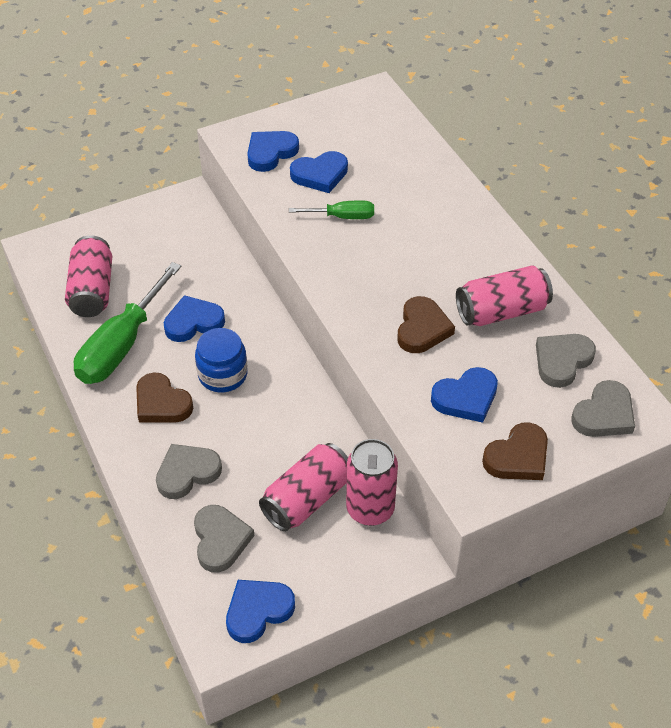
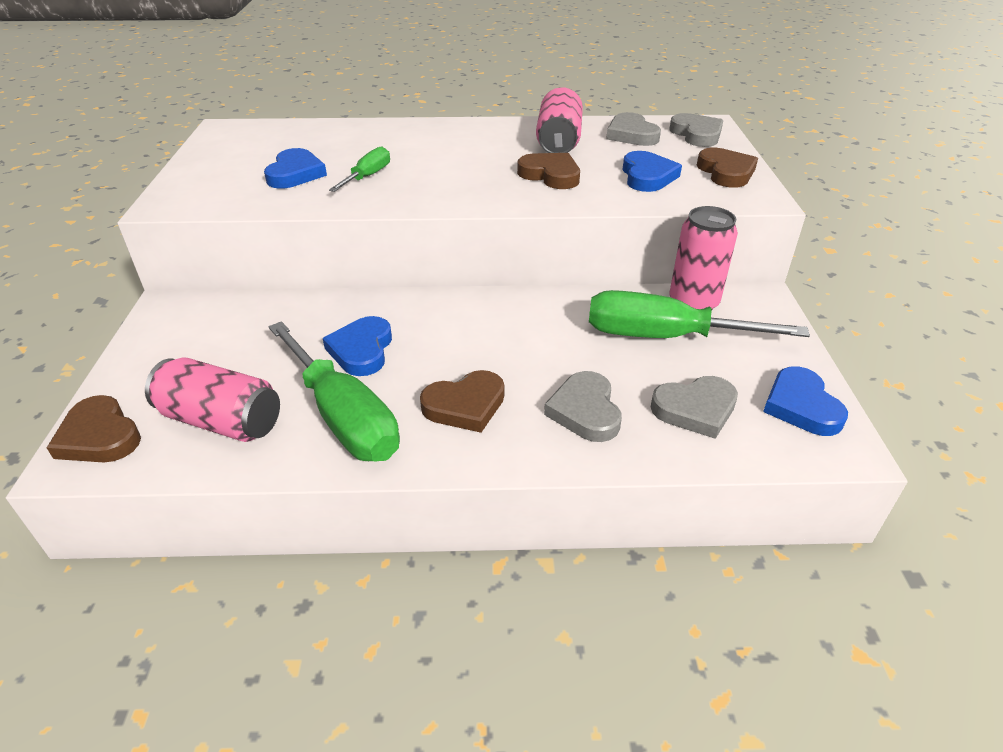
camera: 65 degrees left, 10 degrees down
grey heart [194,505,254,573] -> grey heart turned 150 degrees clockwise [651,376,738,439]
blue jar [195,328,248,392] -> none
blue heart [247,131,299,172] -> none
pink can [259,443,348,532] -> green screwdriver [589,290,810,338]
none -> brown heart [47,395,141,462]

